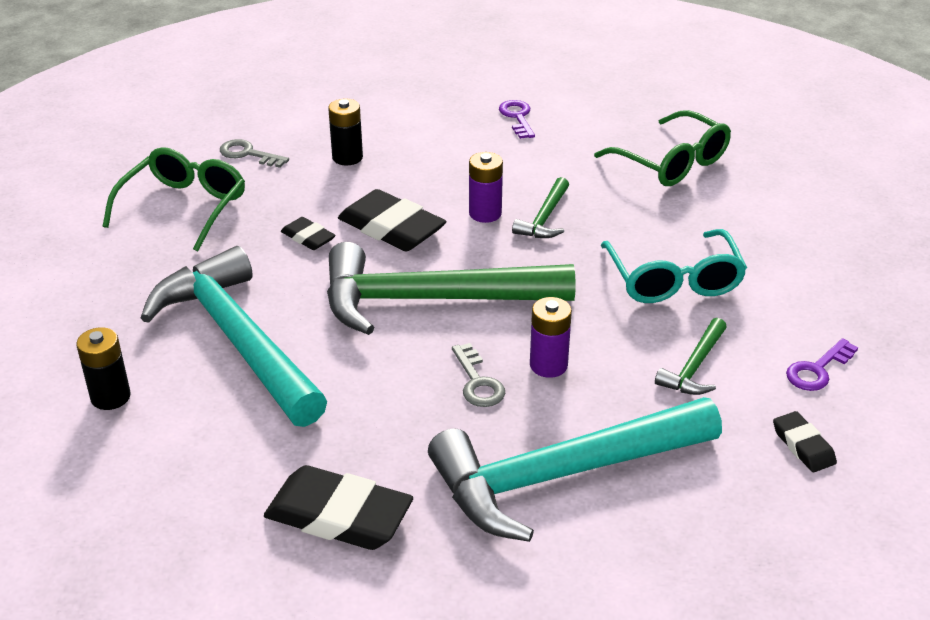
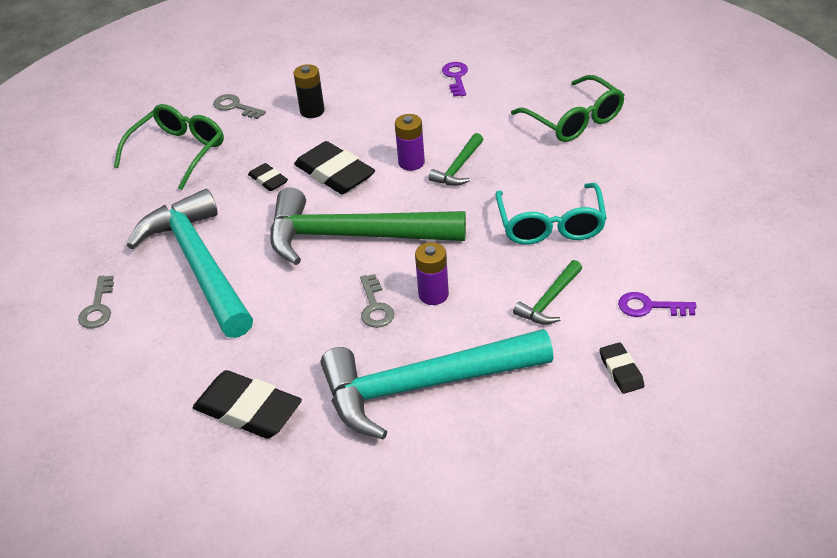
camera: 10 degrees right, 5 degrees up
black battery [76,327,131,410] -> grey key [78,276,114,328]
purple key [786,338,858,391] -> purple key turned 45 degrees clockwise [618,292,696,317]

